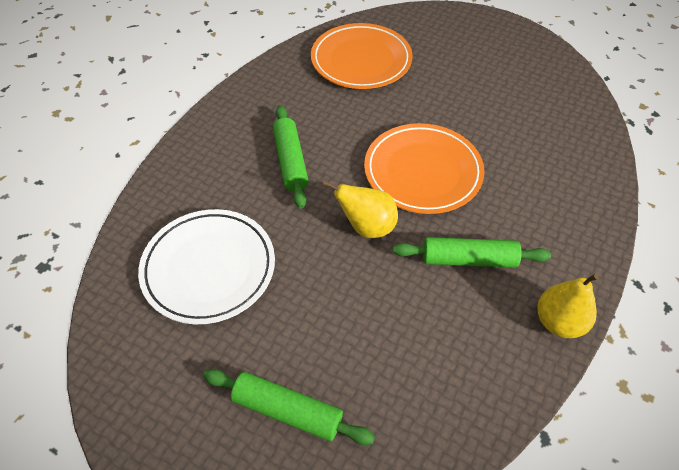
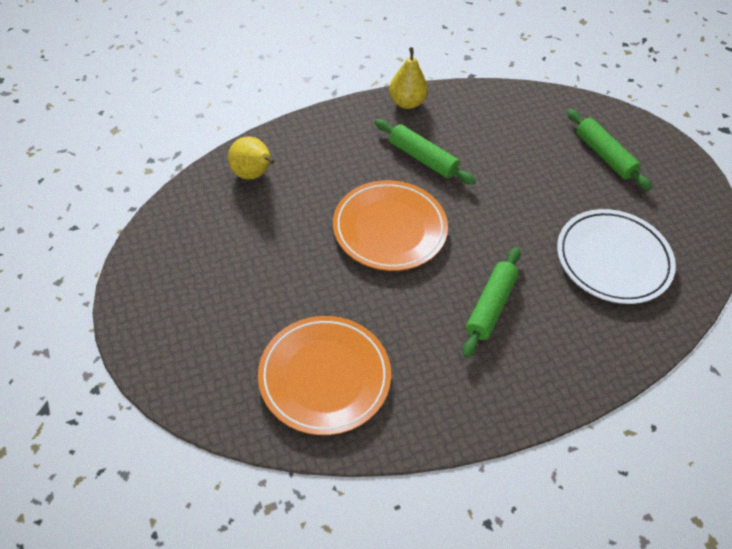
camera: 145 degrees left, 0 degrees up
yellow pear [323,180,398,238] -> yellow pear moved to [228,137,275,179]

